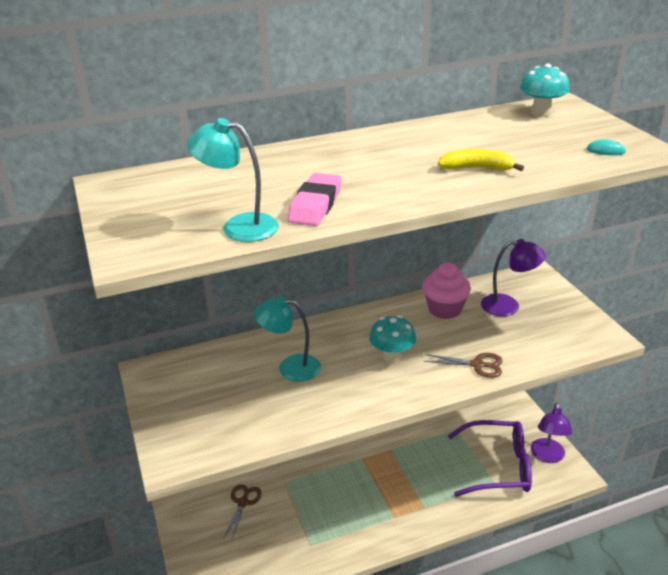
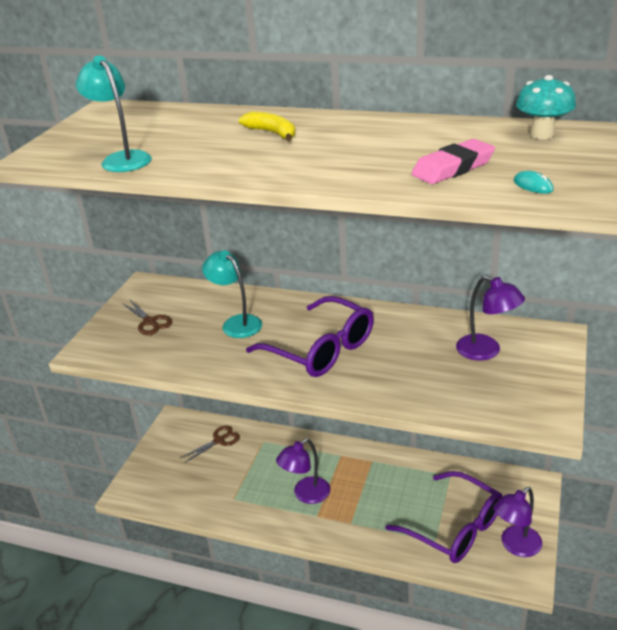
camera: 40 degrees right, 0 degrees up
pink eraser [287,173,342,226] -> pink eraser moved to [411,139,495,184]
turquoise mushroom [369,315,416,364] -> purple glasses [246,296,374,377]
pink cupcake [422,263,471,319] -> none
brown scissors [424,353,503,378] -> brown scissors moved to [122,300,172,335]
yellow banana [438,149,524,171] -> yellow banana moved to [239,111,295,141]
none -> purple lamp [276,438,330,504]

